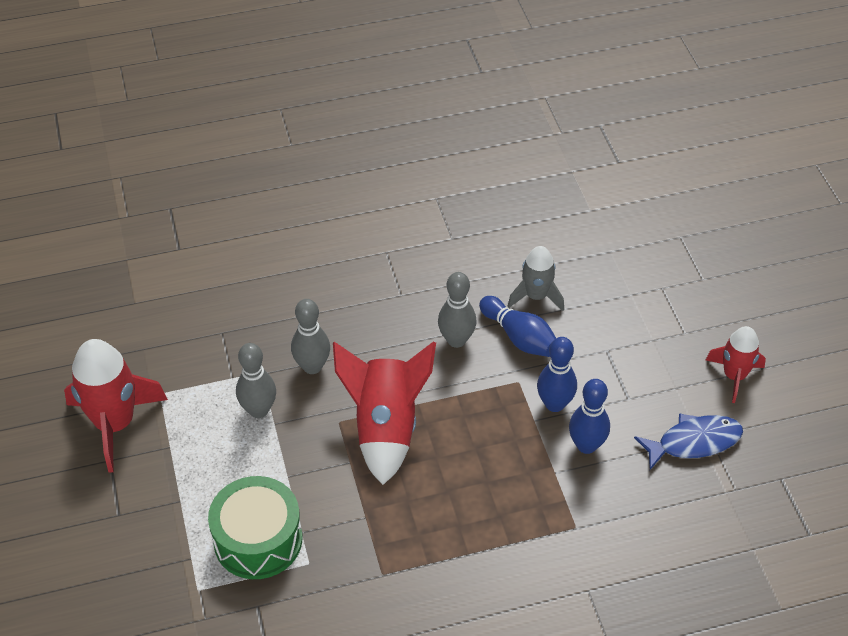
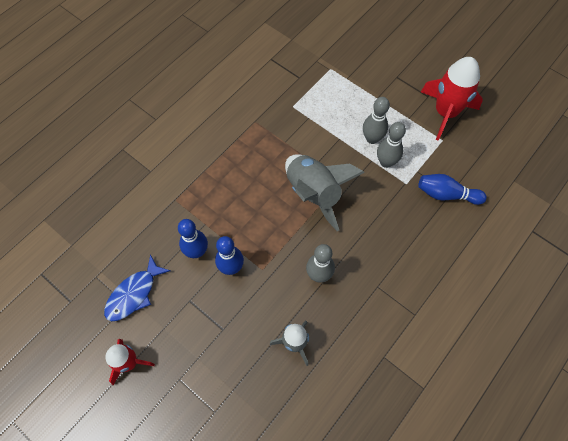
camera: 145 degrees right, 15 degrees up
green drum [208,476,302,579] -> none
grey bowling pin [291,299,330,374] -> grey bowling pin moved to [363,97,390,144]
red rocket [333,342,436,485] -> grey rocket [285,154,365,231]
blue bowling pin [479,296,556,357] -> blue bowling pin moved to [418,174,487,205]

